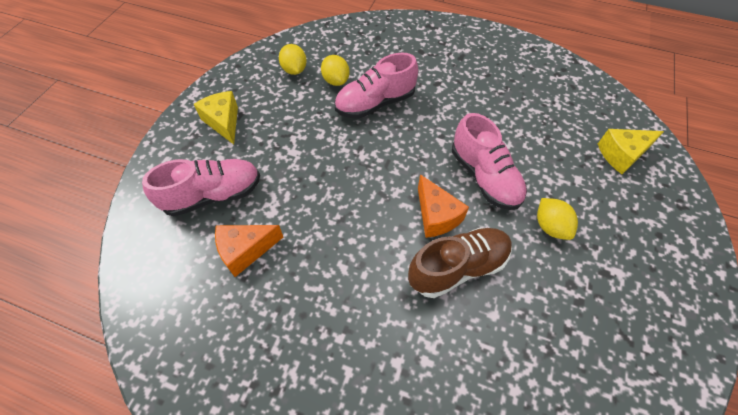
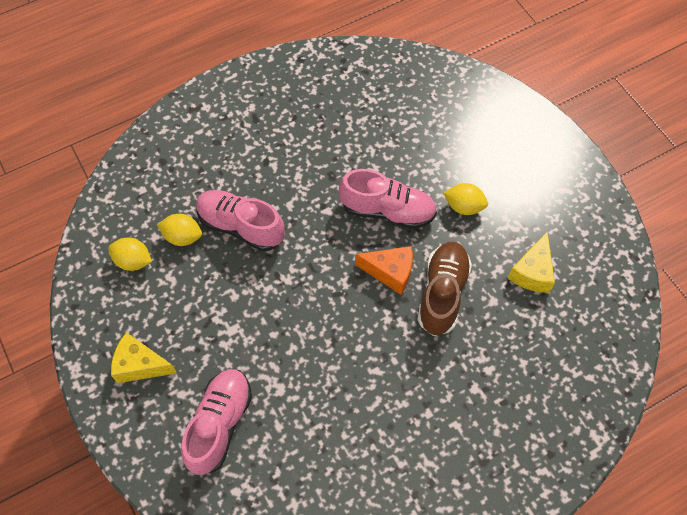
camera: 50 degrees left, 5 degrees up
orange cheese [215,225,283,277] -> none
pink shoe [335,53,418,119] -> pink shoe turned 105 degrees clockwise [196,190,285,251]
yellow cheese [598,129,664,174] -> yellow cheese moved to [507,231,555,293]

